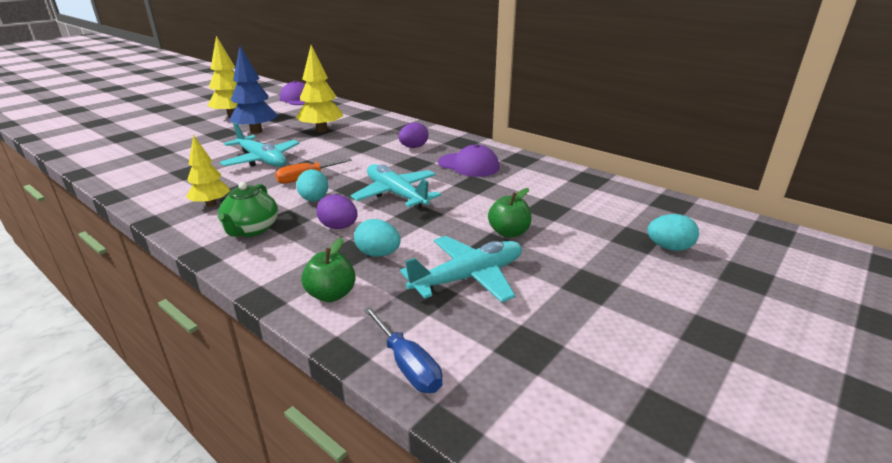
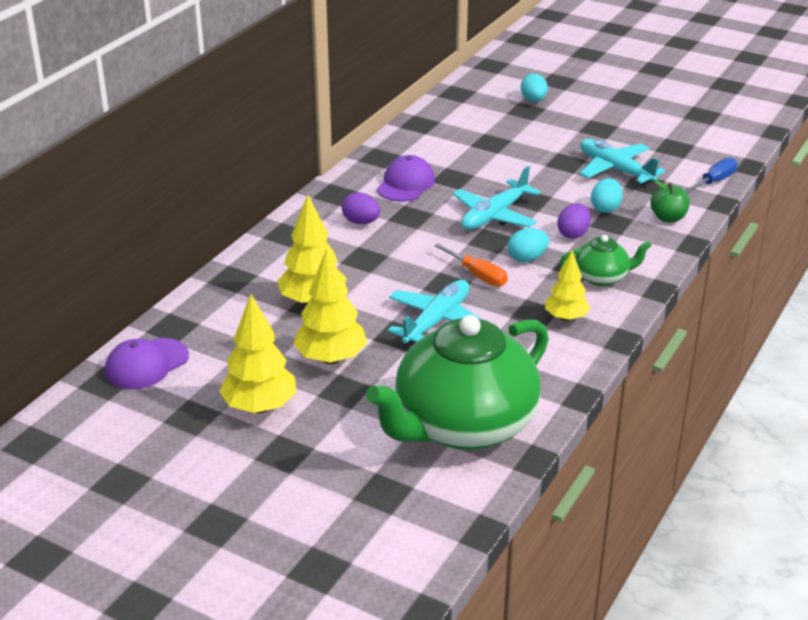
camera: 100 degrees left, 5 degrees up
blue tree [229,46,278,134] -> yellow tree [293,248,368,364]
green apple [488,188,532,238] -> none
none -> green teapot [366,315,549,450]

